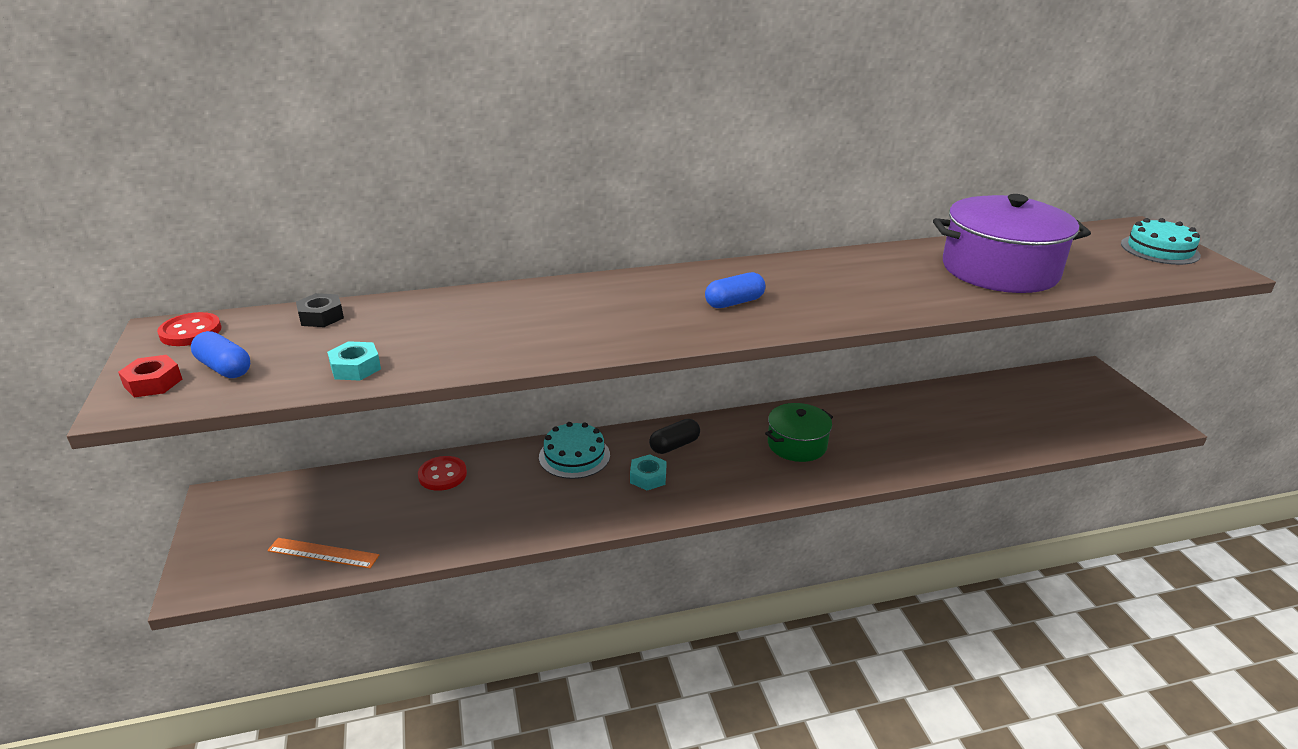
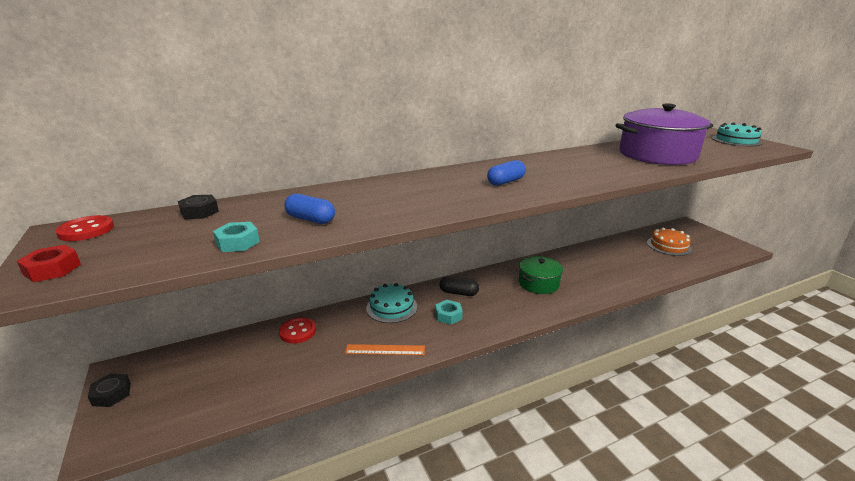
camera: 10 degrees left, 5 degrees down
blue capsule [191,331,250,378] -> blue capsule moved to [284,194,335,224]
orange ruler [267,538,379,568] -> orange ruler moved to [345,344,425,355]
black capsule [649,419,700,454] -> black capsule turned 60 degrees clockwise [439,276,479,296]
none -> black nut [88,373,131,407]
none -> orange cake [647,227,692,256]

